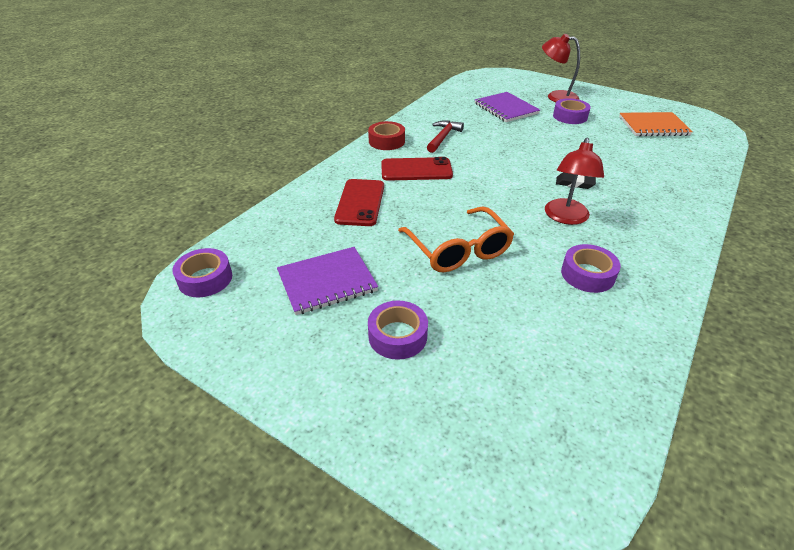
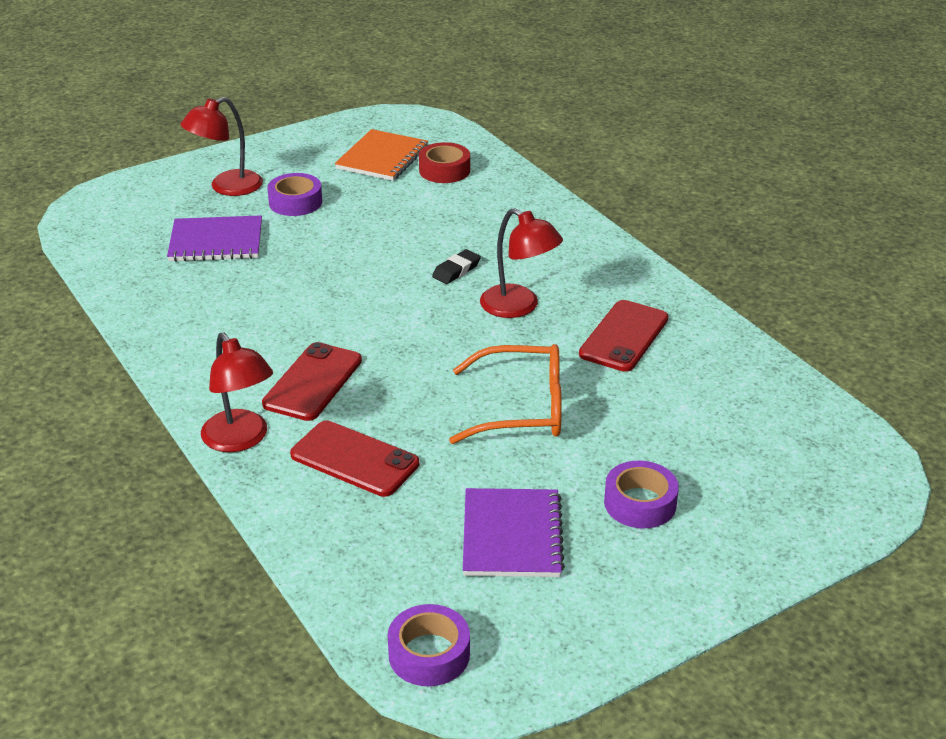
camera: 65 degrees left, 5 degrees down
red tape [368,121,405,150] -> red tape moved to [419,142,470,183]
red hammer [427,120,464,153] -> none
purple tape [561,244,621,293] -> red phone [579,300,668,372]
none -> red lamp [201,332,273,452]

